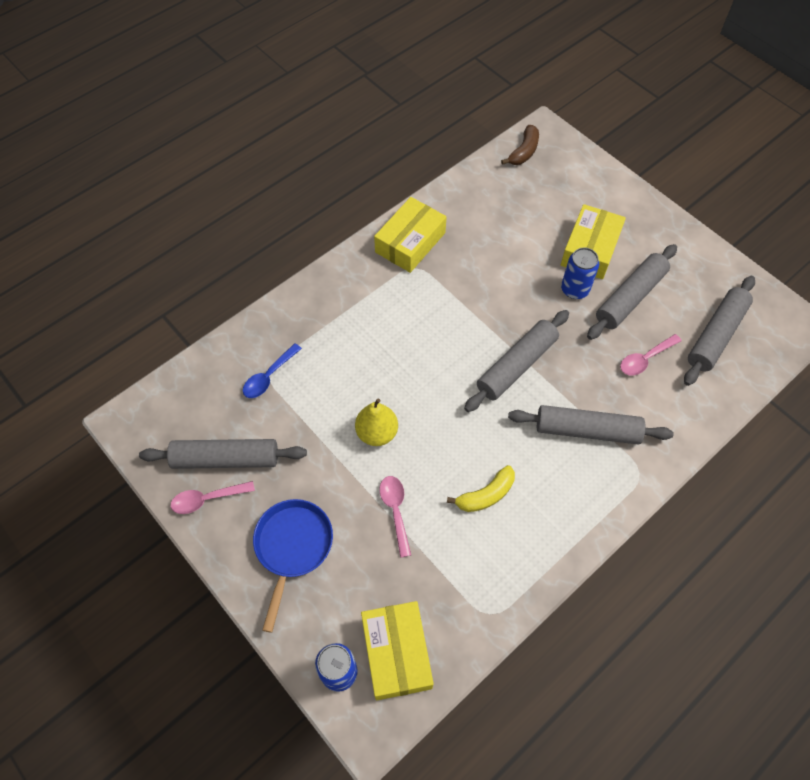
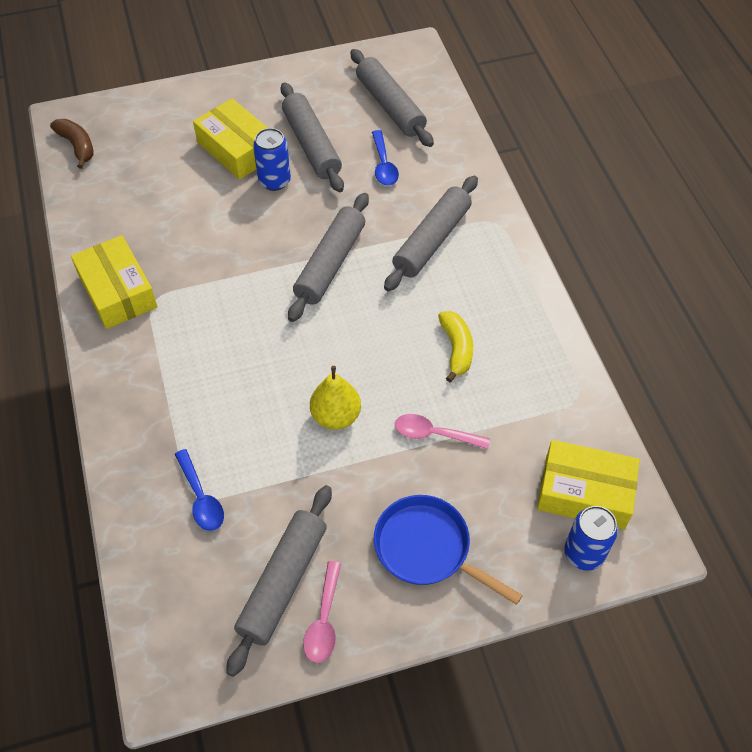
camera: 65 degrees left, 5 degrees down
grey rolling pin [464,310,569,412] -> grey rolling pin turned 45 degrees clockwise [288,193,369,322]
pink spoon [620,334,682,376] -> blue spoon [372,130,399,185]

